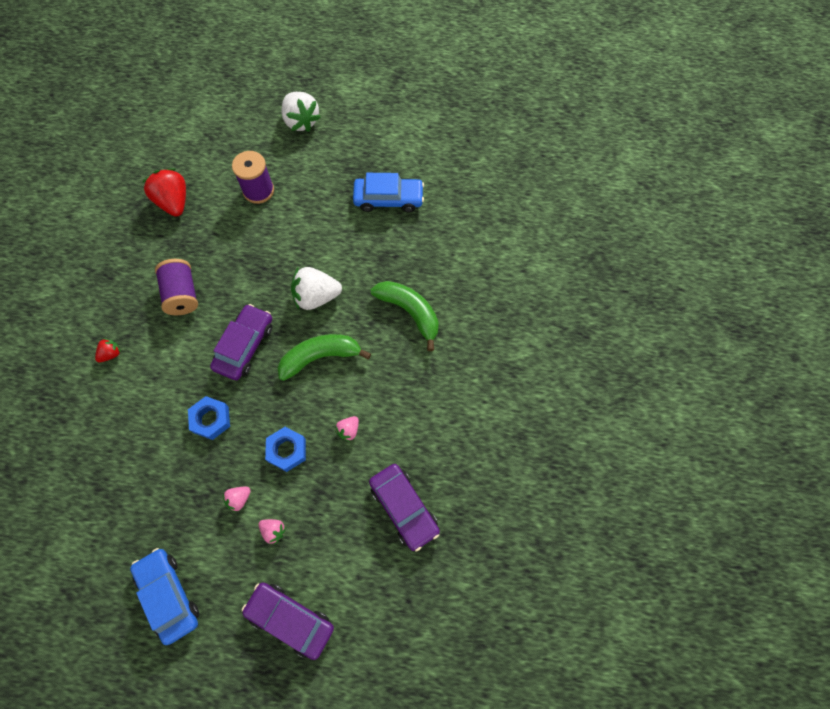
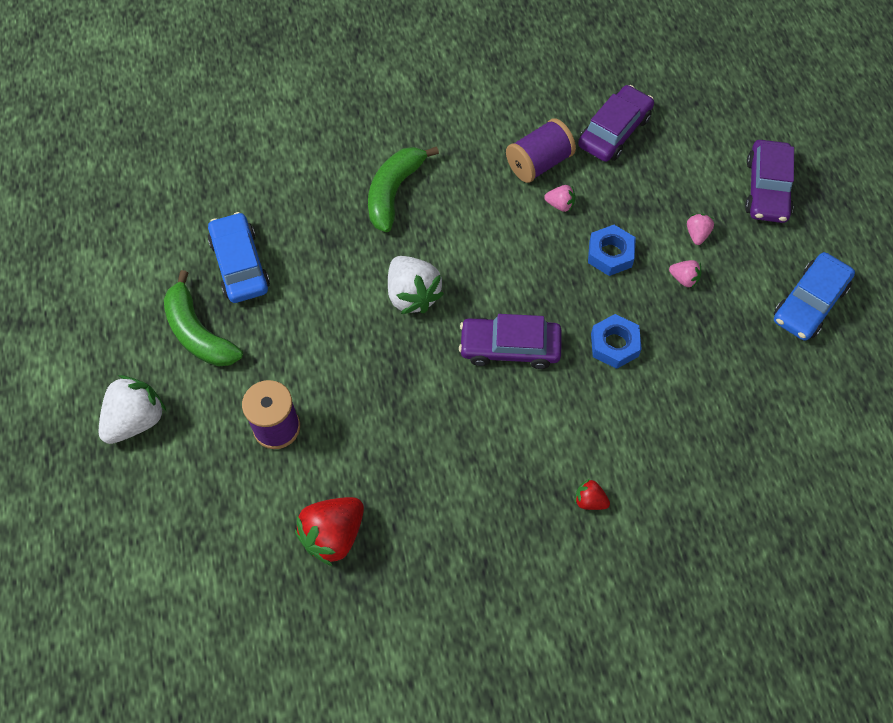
camera: 110 degrees left, 5 degrees down
purple spool [155,259,198,315] -> purple spool moved to [506,118,576,183]
green banana [278,334,371,381] -> green banana moved to [164,270,243,367]

